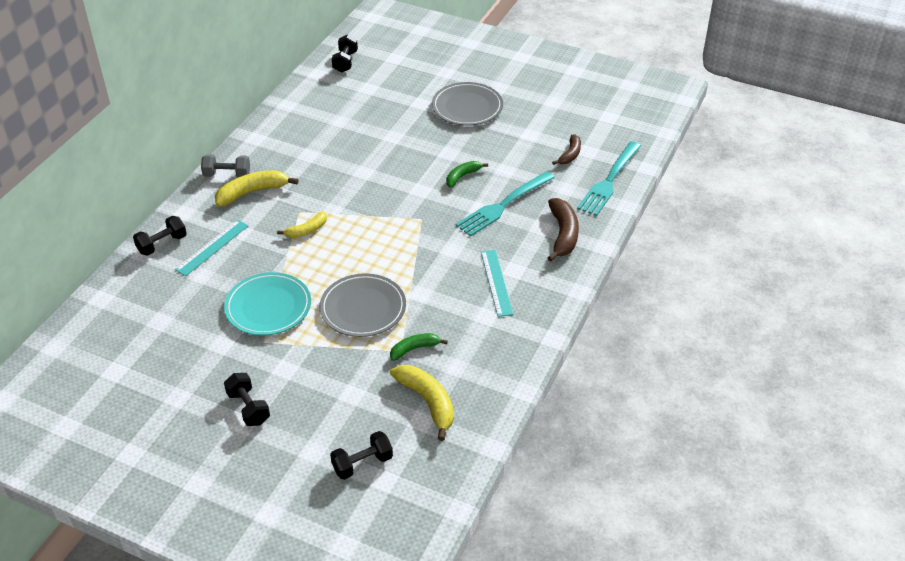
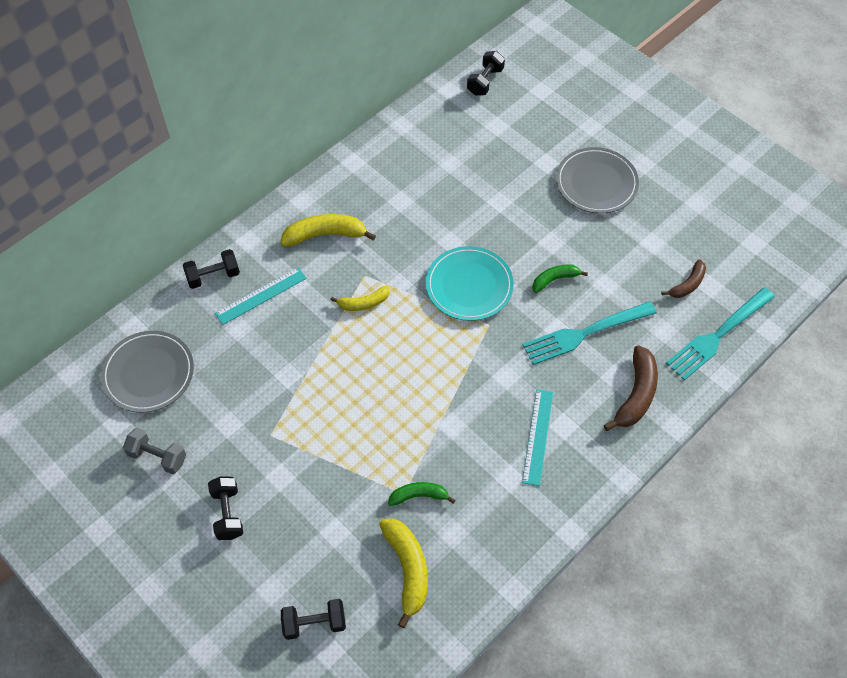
camera: 20 degrees right, 15 degrees up
grey dumbbell [201,154,250,177] -> grey dumbbell moved to [123,428,186,474]
turquoise plate [224,272,311,336] -> turquoise plate moved to [426,246,514,321]
grey plate [320,273,406,337] -> grey plate moved to [100,331,194,413]

